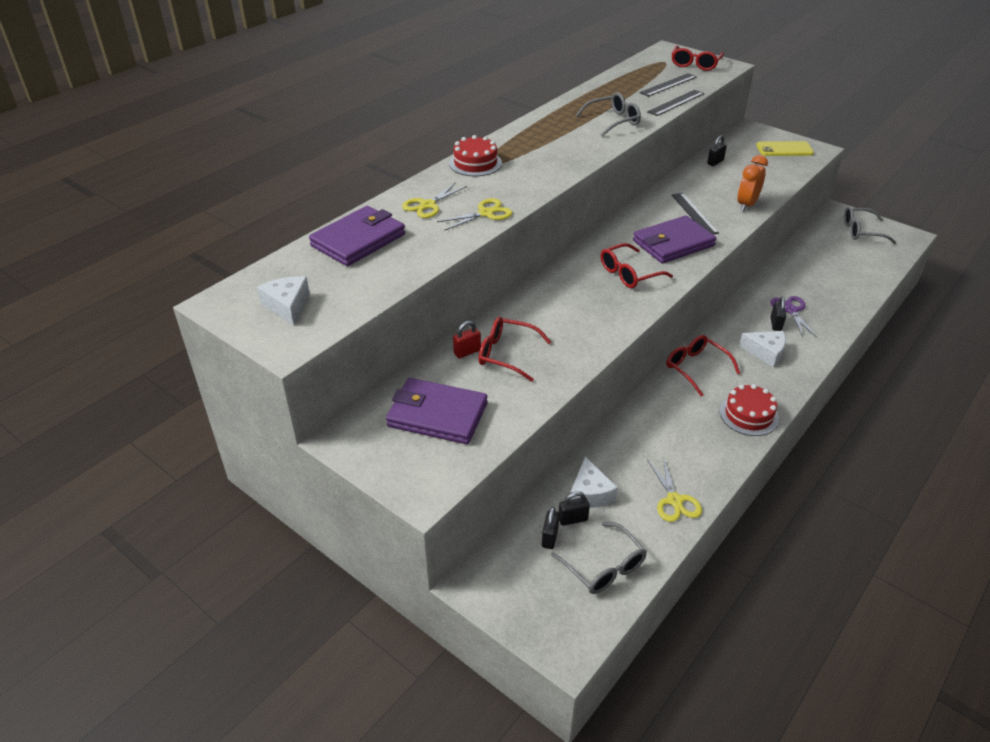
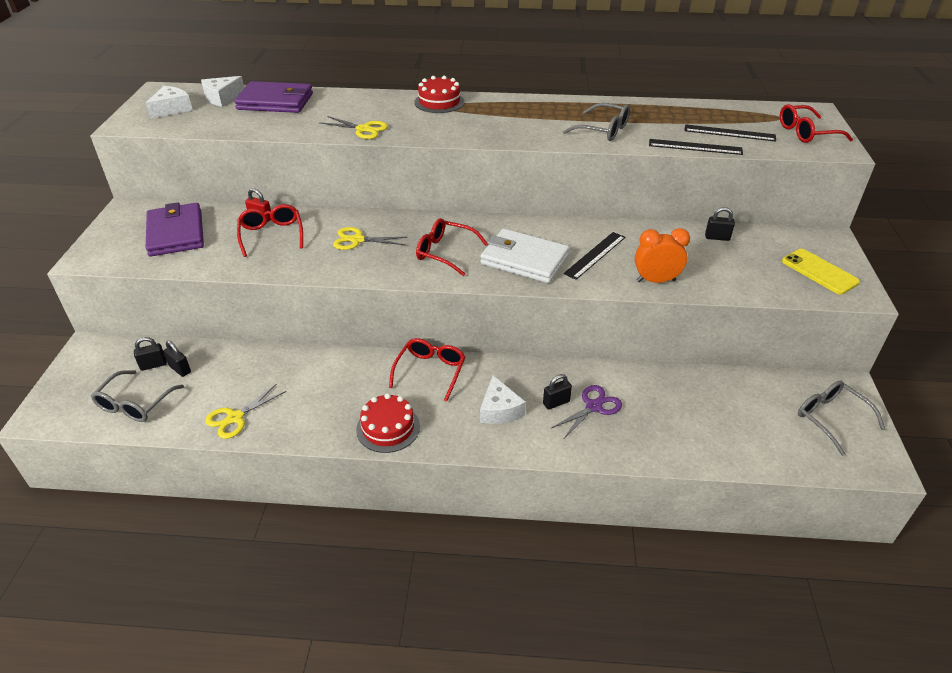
camera: 55 degrees right, 0 degrees up
yellow scissors [402,182,467,218] -> yellow scissors moved to [333,227,407,250]
white cheese [570,456,618,508] -> white cheese moved to [201,76,244,107]
purple wallet [633,215,717,263] -> white wallet [480,229,569,283]

